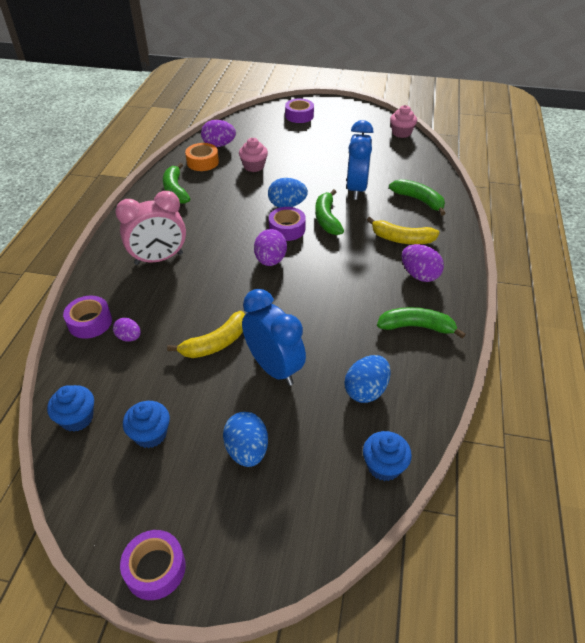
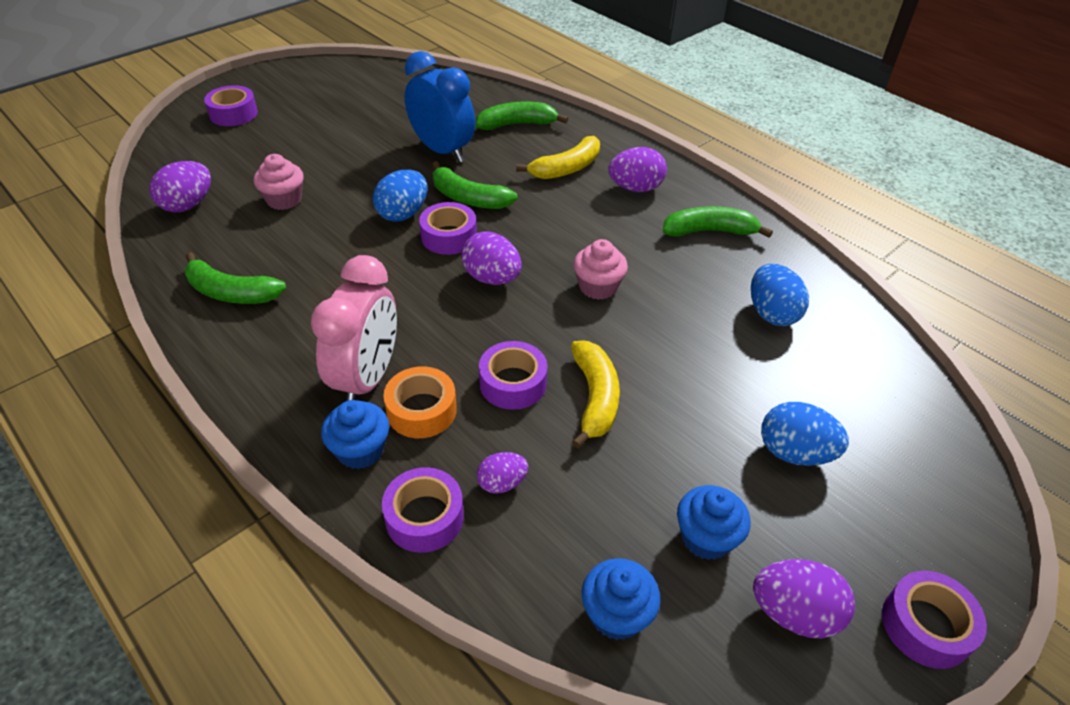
camera: 55 degrees left, 0 degrees up
orange tape [185,143,219,171] -> orange tape moved to [384,366,457,438]
blue clock [242,289,306,386] -> none
blue cupcake [363,431,412,481] -> blue cupcake moved to [321,400,389,469]
green banana [377,307,466,338] -> green banana turned 45 degrees clockwise [662,206,773,238]
pink cupcake [390,105,417,138] -> pink cupcake moved to [573,239,628,300]
none -> purple tape [479,341,547,410]
none -> purple egg [753,559,855,638]

